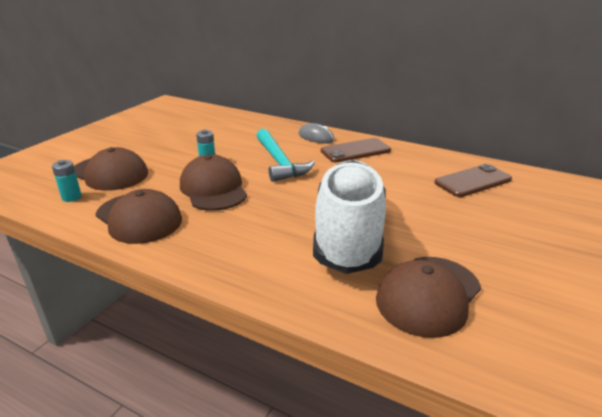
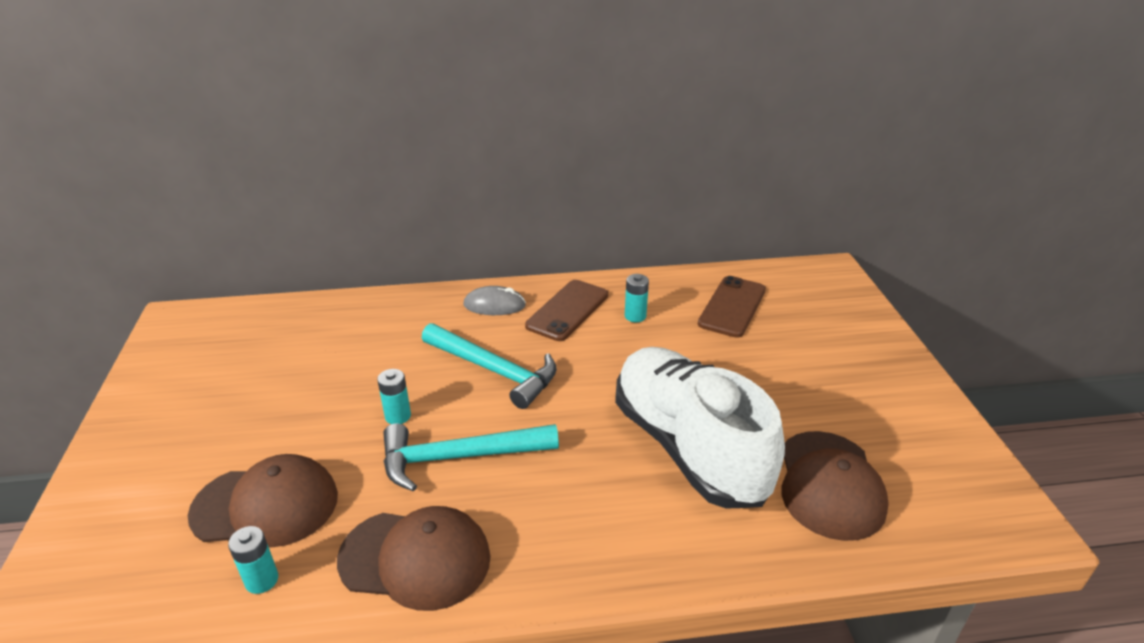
camera: 35 degrees left, 5 degrees up
brown cap [180,154,247,211] -> turquoise hammer [384,423,559,491]
none -> turquoise battery [625,274,649,322]

